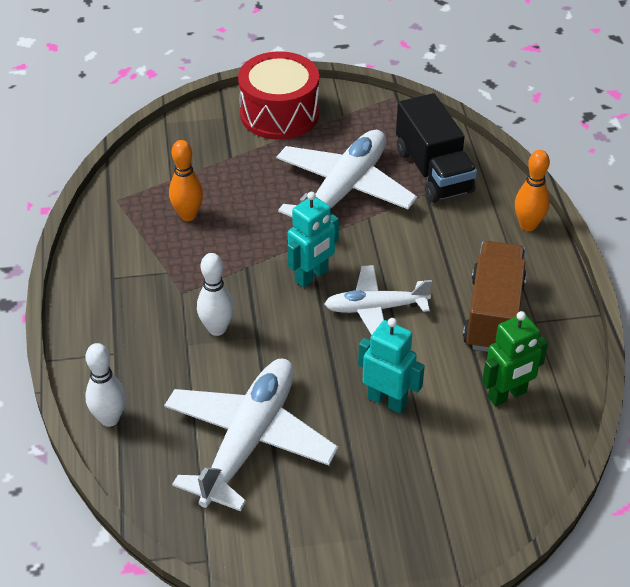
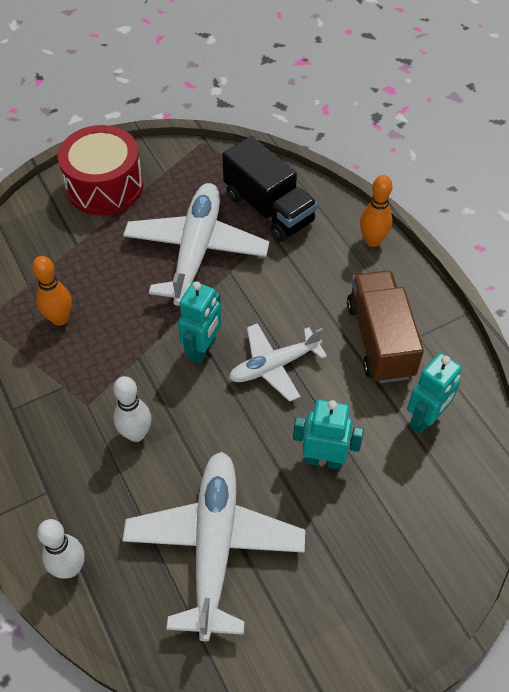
camera: 20 degrees left, 10 degrees up
green robot [482,311,548,406] -> turquoise robot [407,353,462,434]

